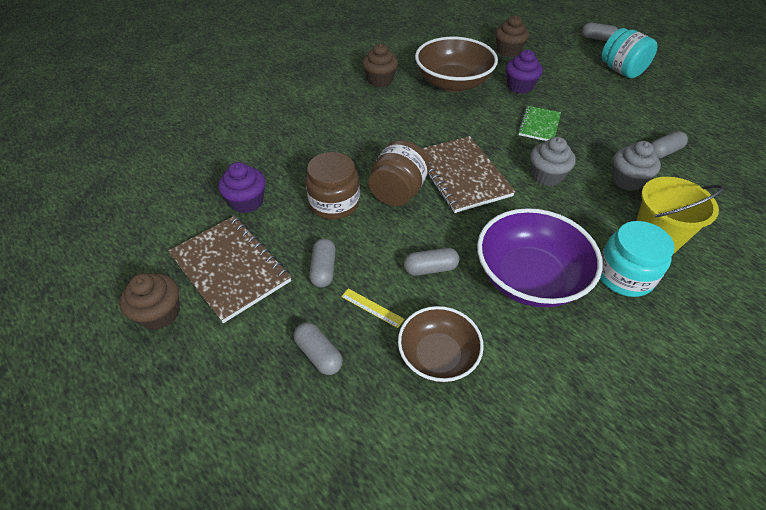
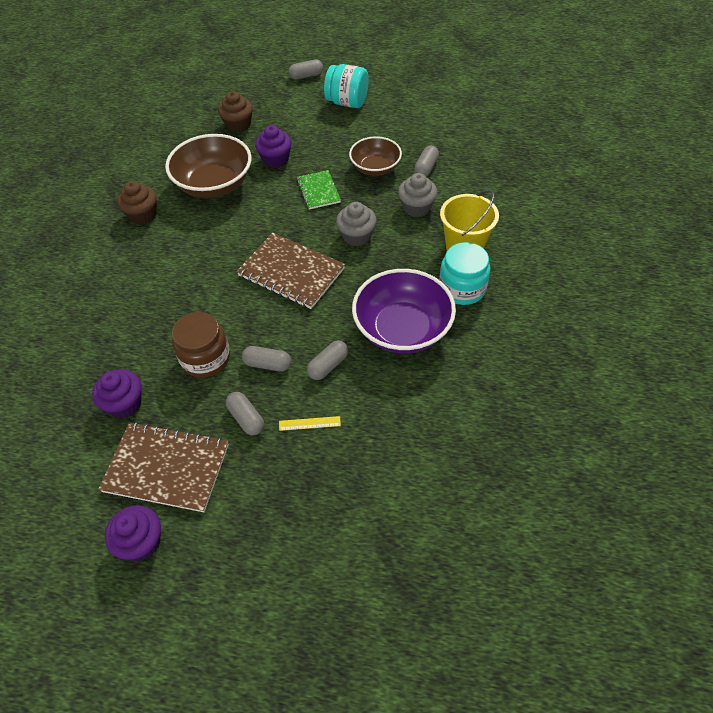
camera: 35 degrees left, 5 degrees up
brown cupcake [119,273,180,330] -> purple cupcake [105,505,161,561]
grey capsule [294,322,343,375] -> grey capsule moved to [242,346,291,372]
brown jar [368,140,430,206] -> none
brown bowl [398,306,484,382] -> brown bowl moved to [349,136,402,176]

